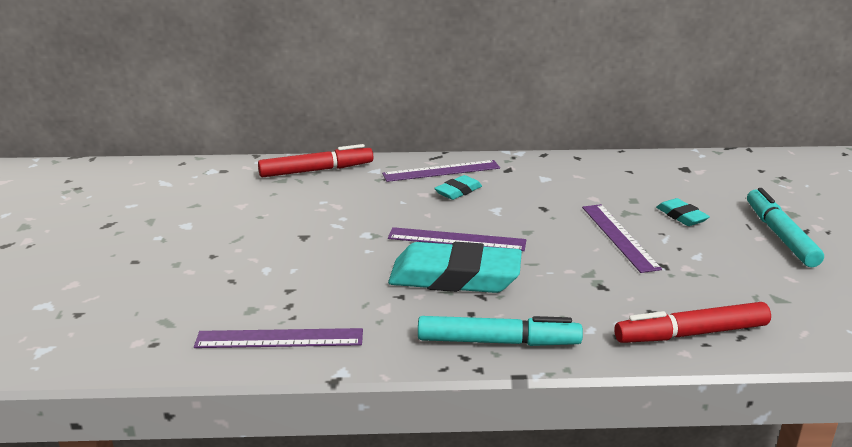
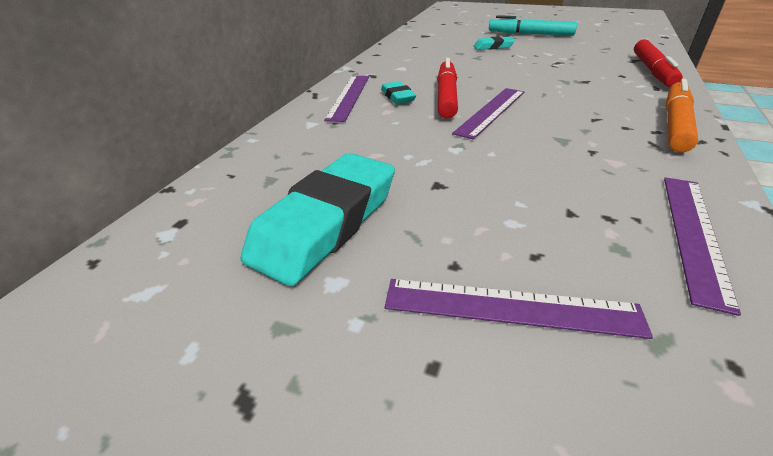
camera: 65 degrees left, 10 degrees up
red marker [258,144,373,178] -> red marker moved to [437,58,458,118]
turquoise eraser [388,242,522,293] -> turquoise eraser moved to [241,153,395,286]
turquoise marker [418,316,583,346] -> orange marker [666,79,698,152]
purple ruler [582,204,662,273] -> purple ruler moved to [385,279,653,339]

